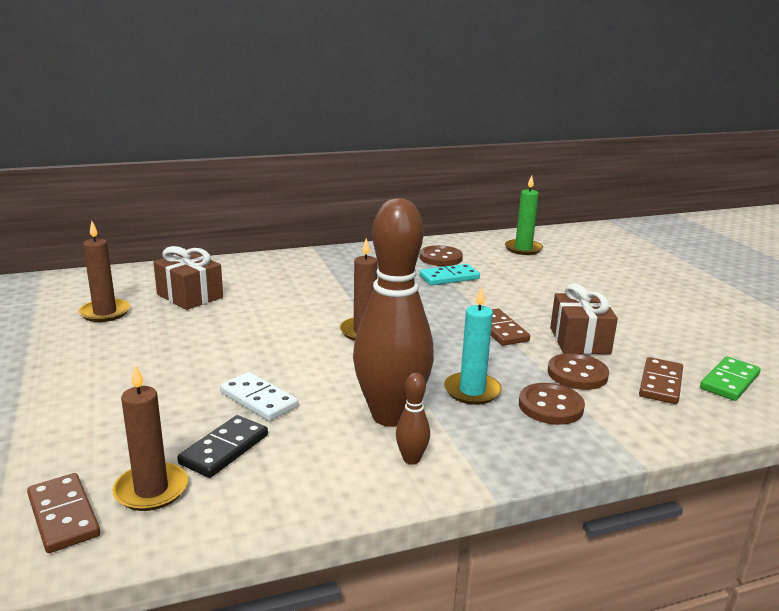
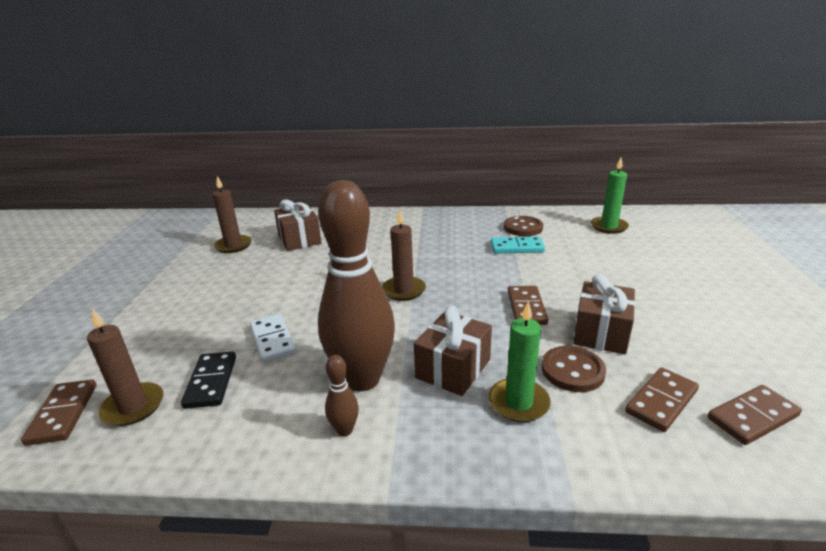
camera: 25 degrees right, 5 degrees up
black domino [177,415,268,478] -> black domino turned 60 degrees counterclockwise [181,351,236,409]
turquoise candle [444,286,502,405] -> brown gift [414,305,492,396]
brown button [519,383,585,425] -> green candle [489,301,551,422]
green domino [700,357,761,401] -> brown domino [707,385,802,445]

